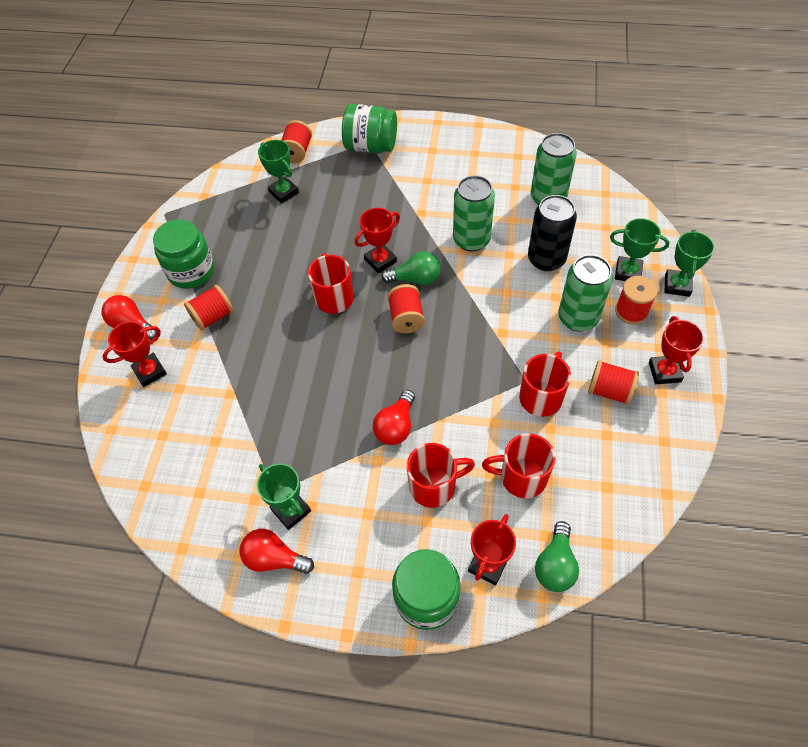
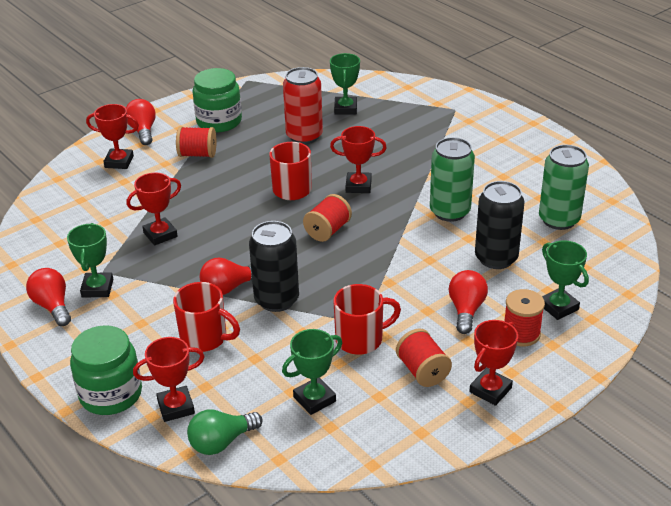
camera: 40 degrees right, 20 degrees down
red spool [282,120,312,163] -> none
green jar [342,104,397,153] -> none
green light bulb [381,251,441,285] -> none
red mug [482,433,556,498] -> none
green can [558,255,613,331] -> red light bulb [449,270,488,334]
green trophy [665,230,715,297] -> green trophy moved to [282,329,342,415]
none -> red trophy [126,173,181,246]
none -> black can [249,221,299,312]
none -> red can [283,67,323,144]

